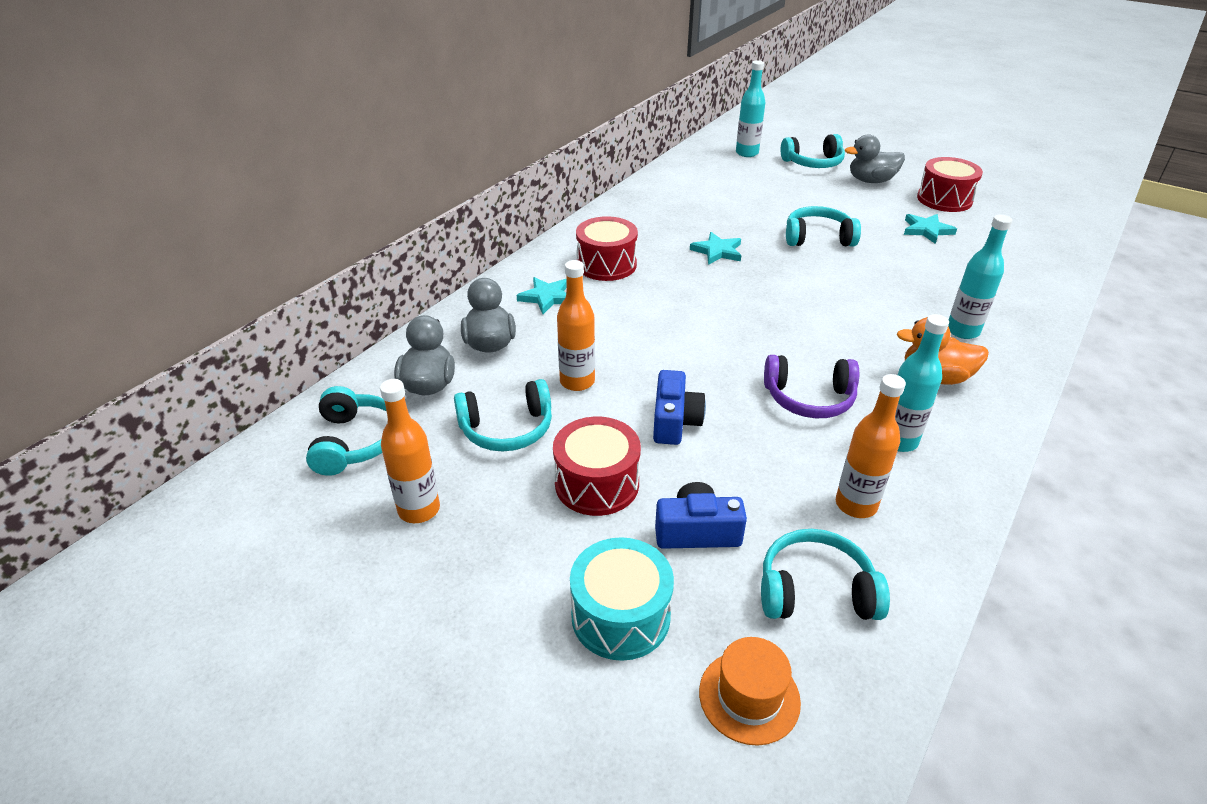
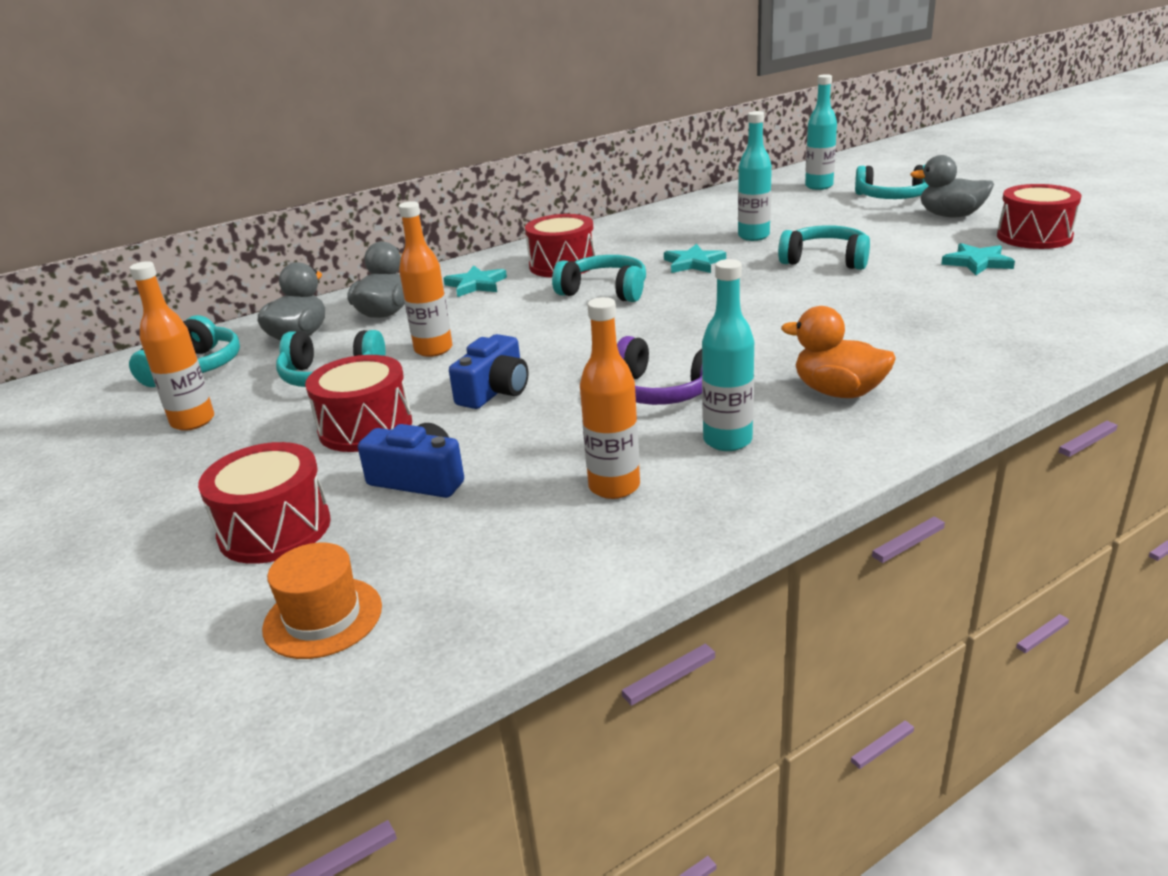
camera: 25 degrees right, 10 degrees down
turquoise drum [570,537,674,661] -> red drum [198,442,331,564]
turquoise headphones [761,529,890,620] -> turquoise headphones moved to [552,255,646,302]
turquoise bottle [948,214,1012,339] -> turquoise bottle moved to [738,111,772,241]

